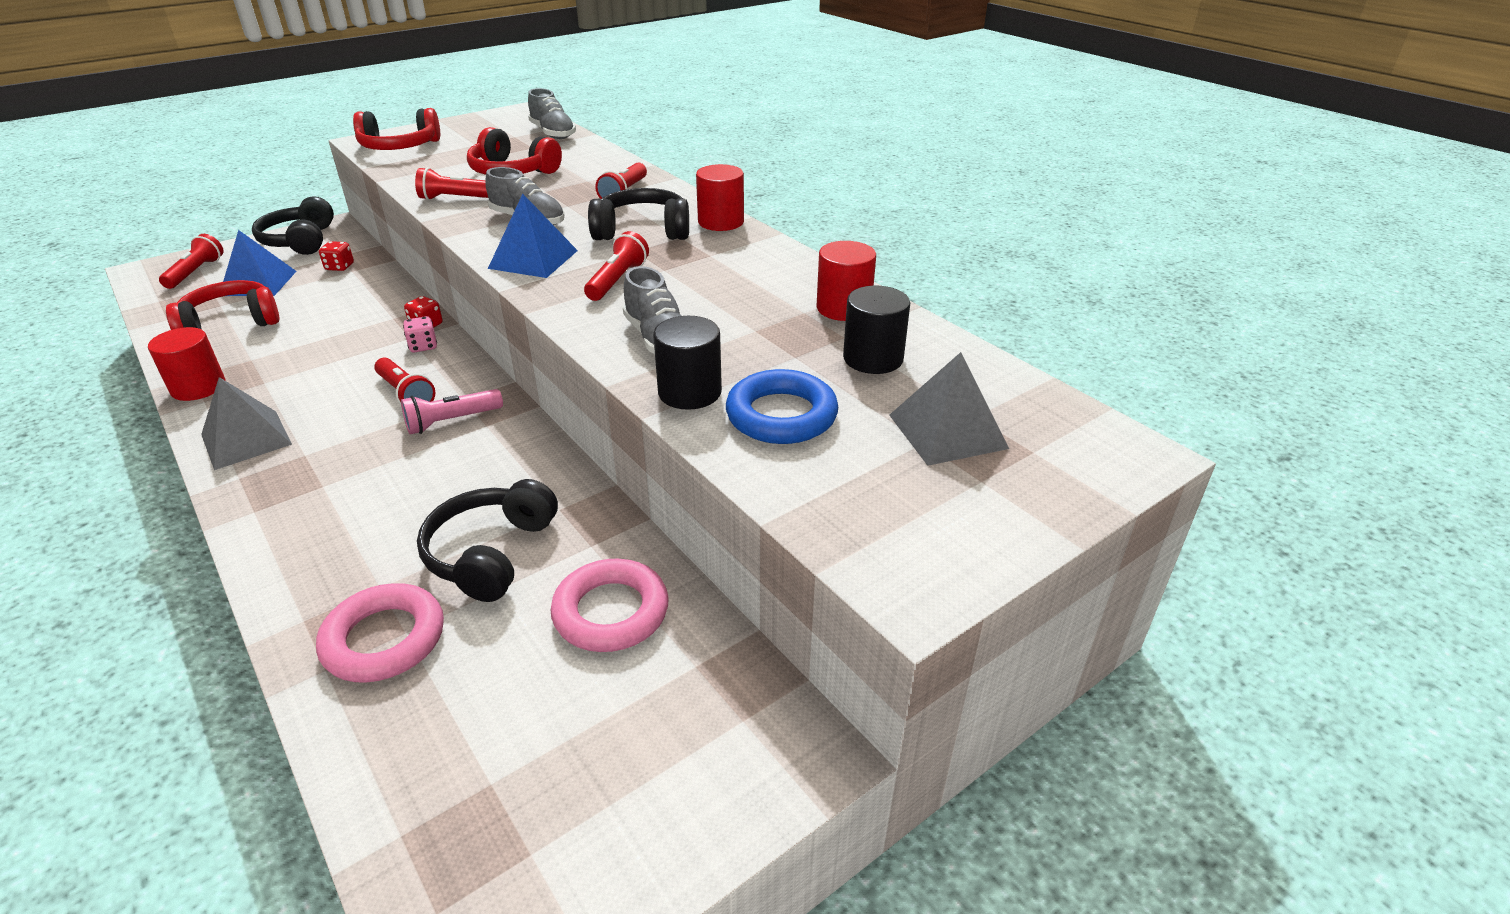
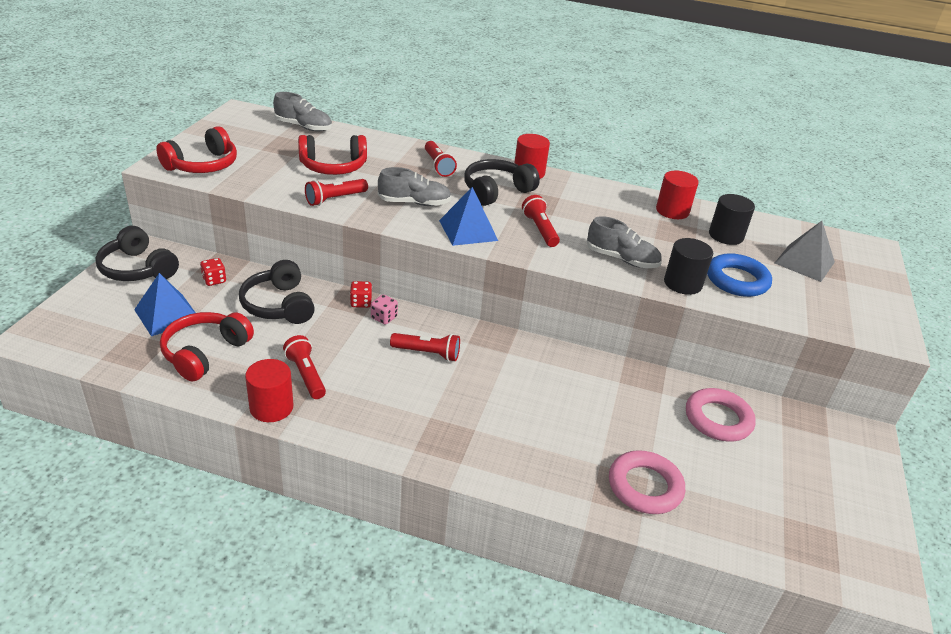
camera: 40 degrees left, 0 degrees up
red flashlight [159,234,224,289] -> red flashlight moved to [283,335,326,399]
grey pyramid [201,377,292,470] -> none
pink flashlight [401,389,503,434] -> none
black headphones [417,479,558,602] -> black headphones moved to [239,260,315,324]

